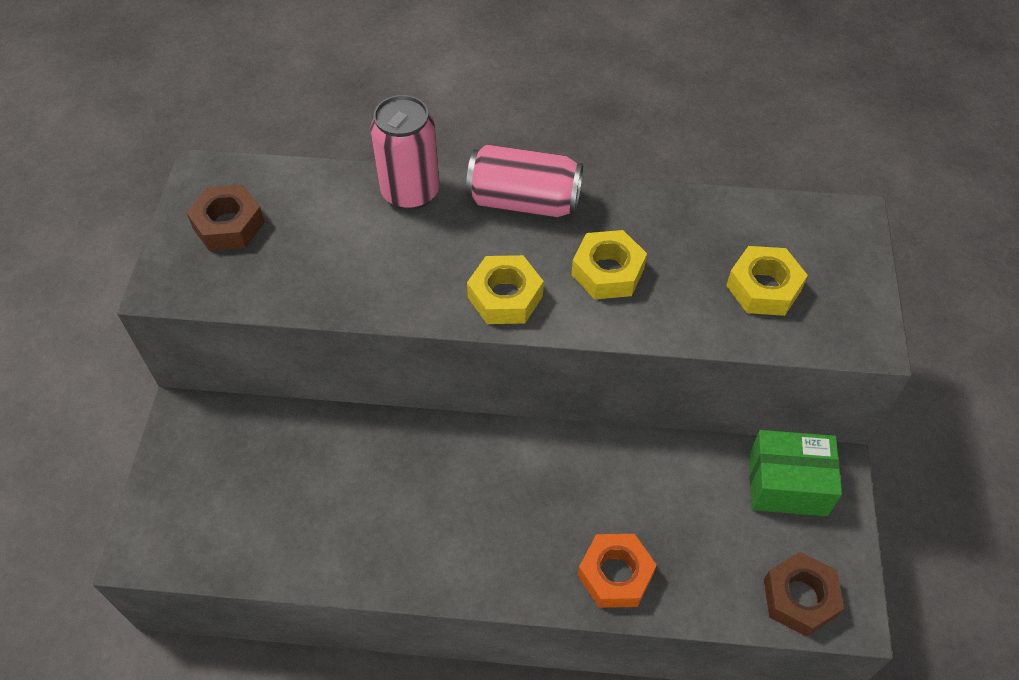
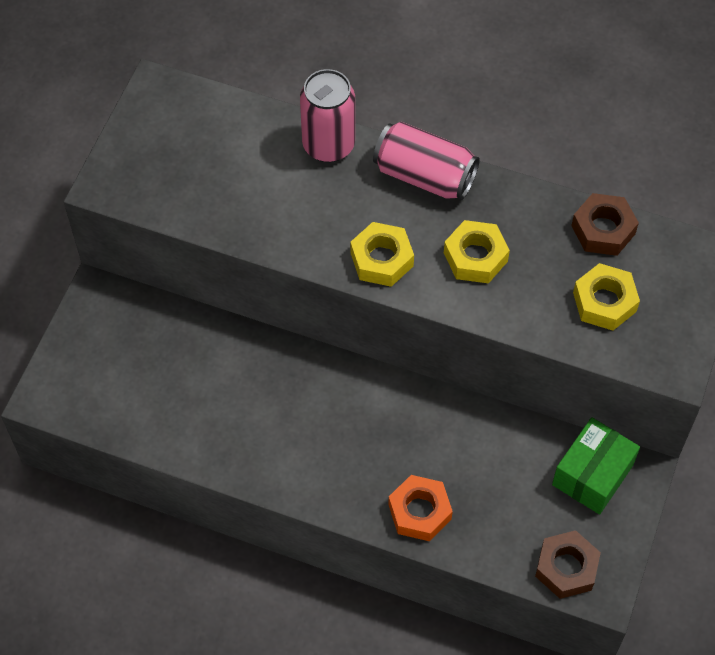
camera: 15 degrees right, 5 degrees up
brown nut [186,184,265,251] -> brown nut moved to [571,193,639,256]
green box [749,430,842,516] -> green box turned 75 degrees counterclockwise [552,417,640,515]

